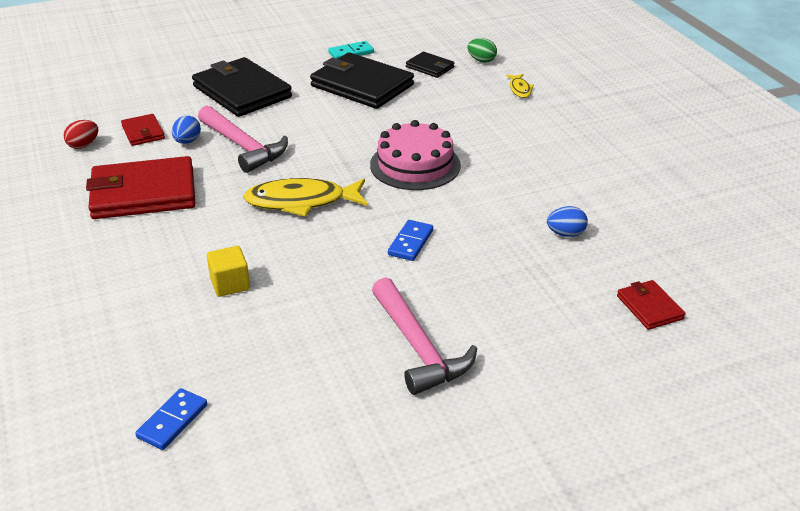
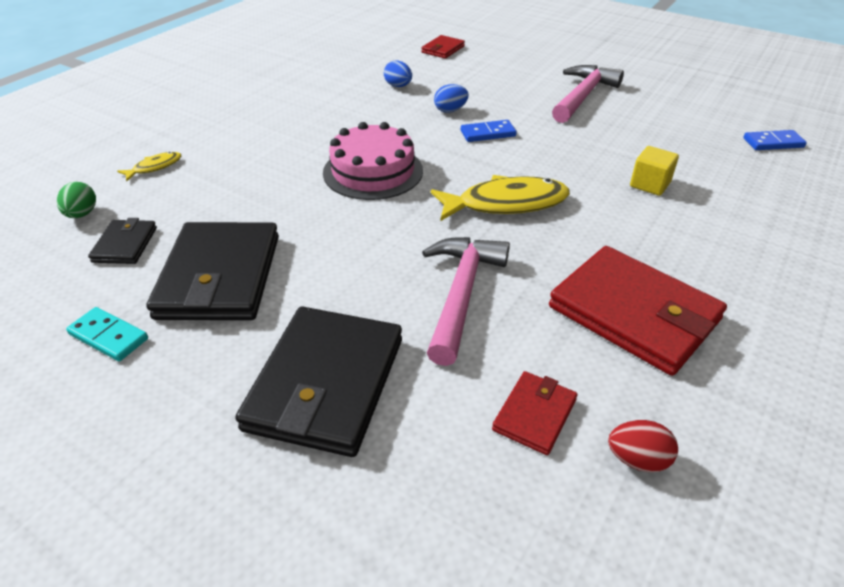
camera: 125 degrees left, 5 degrees up
blue egg [172,115,201,144] -> blue egg moved to [434,84,469,112]
yellow fish [243,178,368,217] -> yellow fish turned 60 degrees counterclockwise [431,175,570,221]

